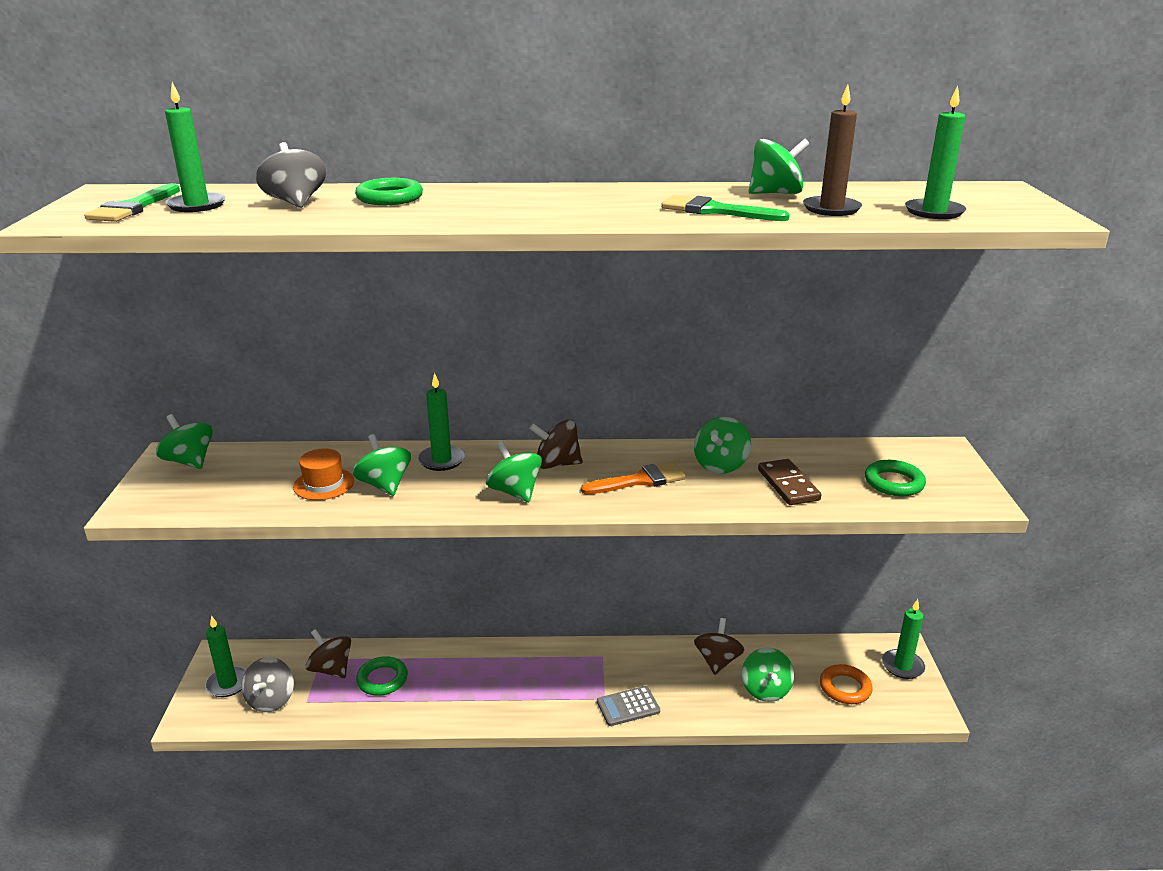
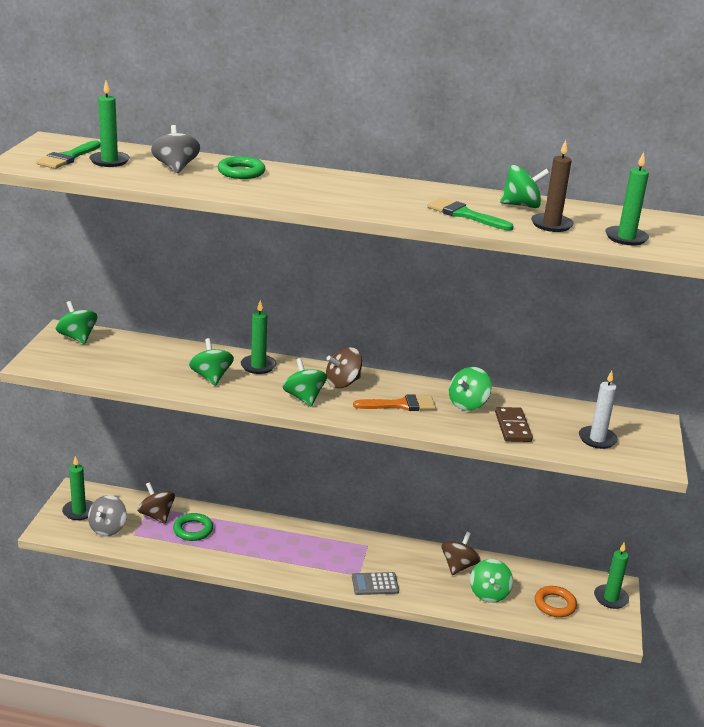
camera: 10 degrees right, 0 degrees up
orange hat [293,448,354,500] -> none
brown spinning top [529,420,583,469] -> brown spinning top turned 45 degrees counterclockwise [326,347,362,388]
green ring [865,460,926,496] -> white candle [579,371,618,449]

